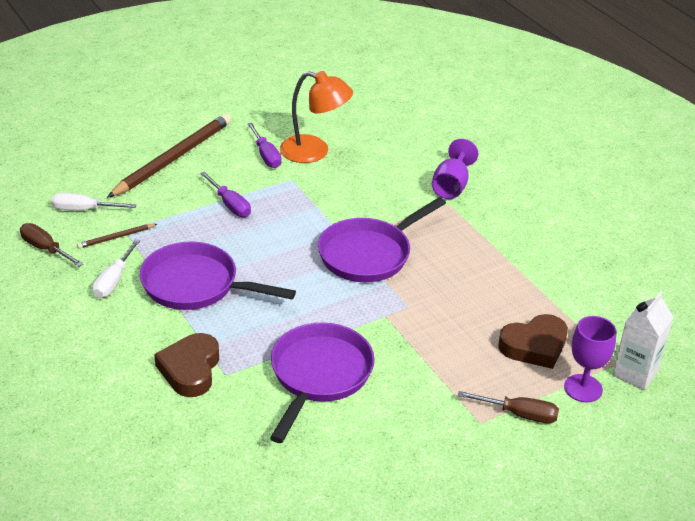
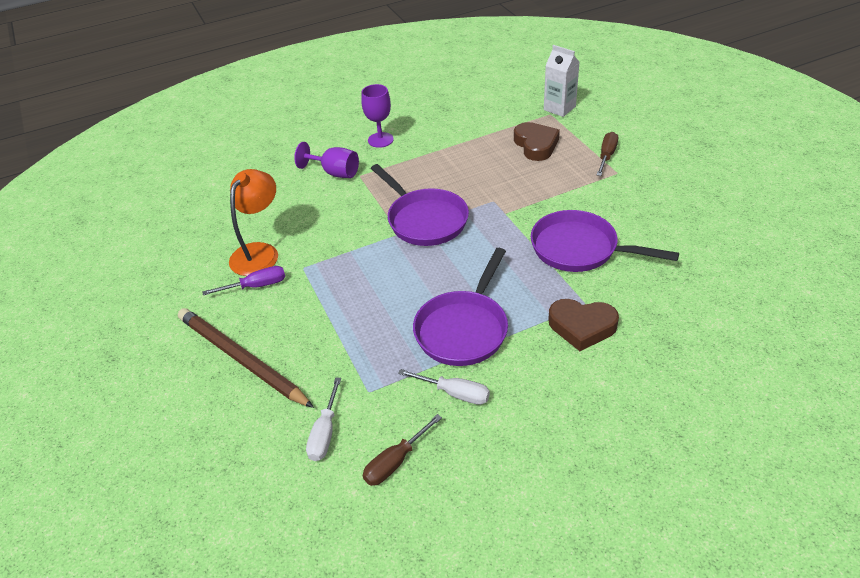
camera: 80 degrees left, 5 degrees up
brown pencil [77,224,157,249] -> none
purple screwdriver [200,172,251,217] -> none
purple goblet [564,316,616,402] -> purple goblet moved to [361,84,394,148]

